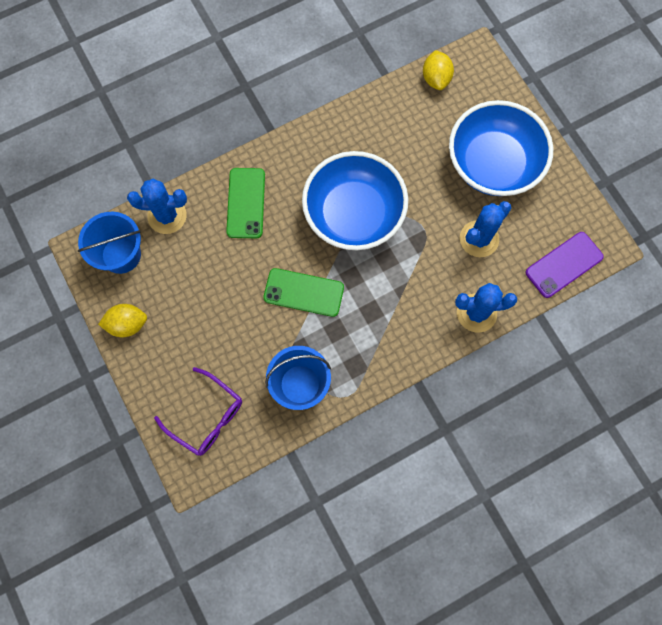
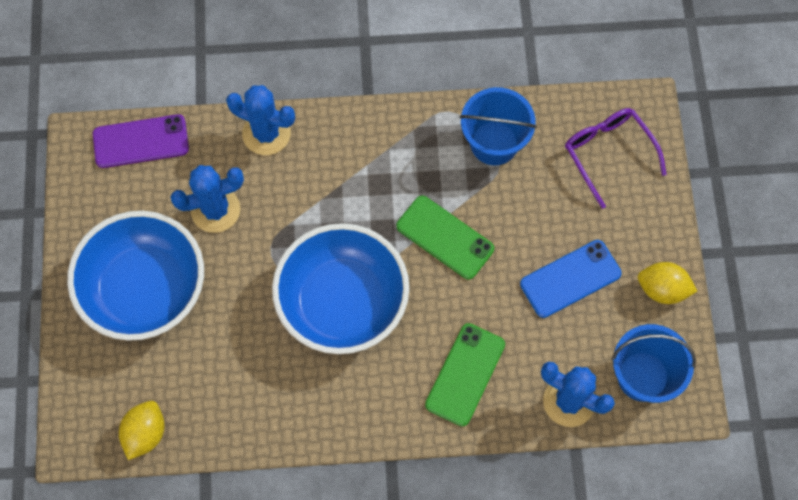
camera: 155 degrees left, 5 degrees down
none -> blue phone [520,240,622,318]

